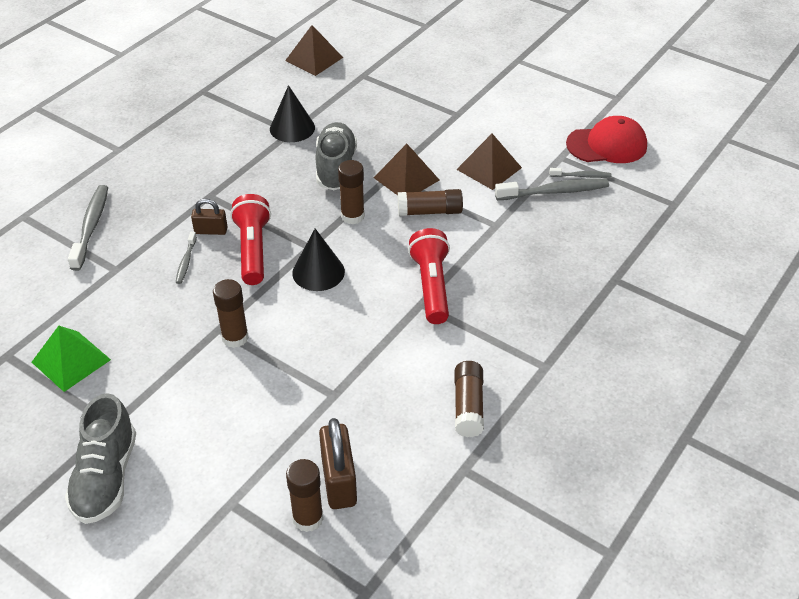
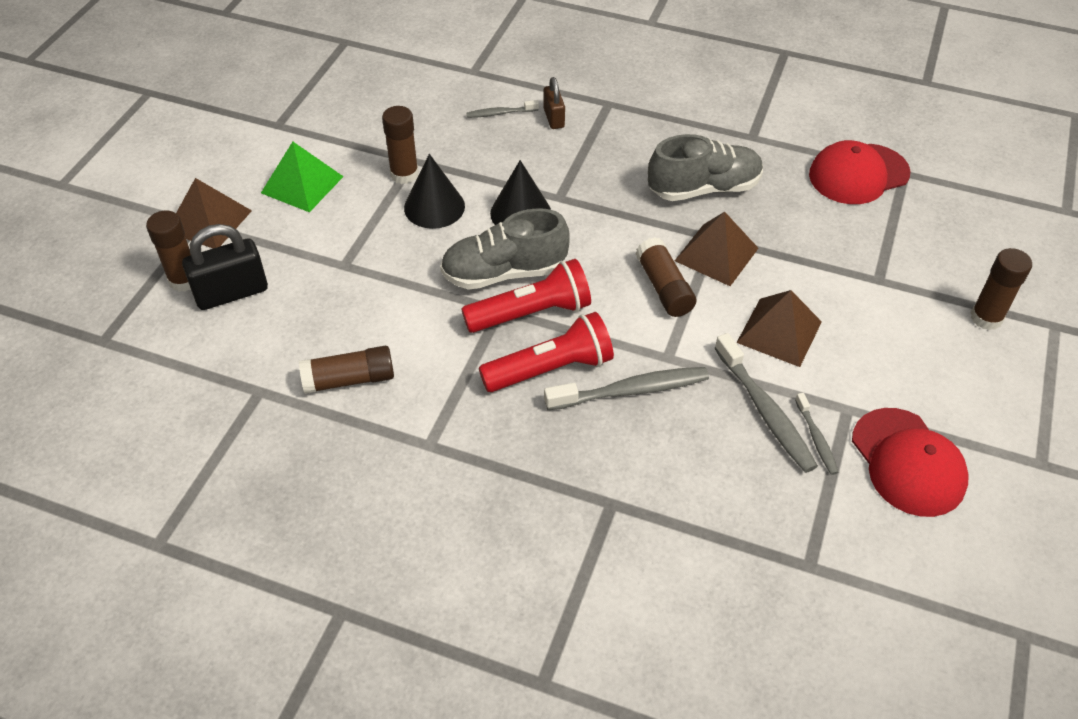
camera: 75 degrees right, 5 degrees up
green pyramid [32,326,111,392] -> green pyramid moved to [261,142,344,213]
grey shoe [65,393,136,524] -> grey shoe moved to [440,208,569,290]
grey toothbrush [68,185,108,271] -> grey toothbrush moved to [544,367,709,410]
red flashlight [230,194,271,285] -> red flashlight moved to [479,312,614,392]
black cone [270,85,315,142] -> black cone moved to [404,154,465,229]
brown pyramid [285,25,343,76] -> brown pyramid moved to [176,178,252,248]
brown padlock [319,418,357,509] -> black padlock [182,224,268,310]
brown glue stick [338,160,365,224] -> brown glue stick moved to [970,248,1032,330]
none -> red cap [809,140,910,204]

